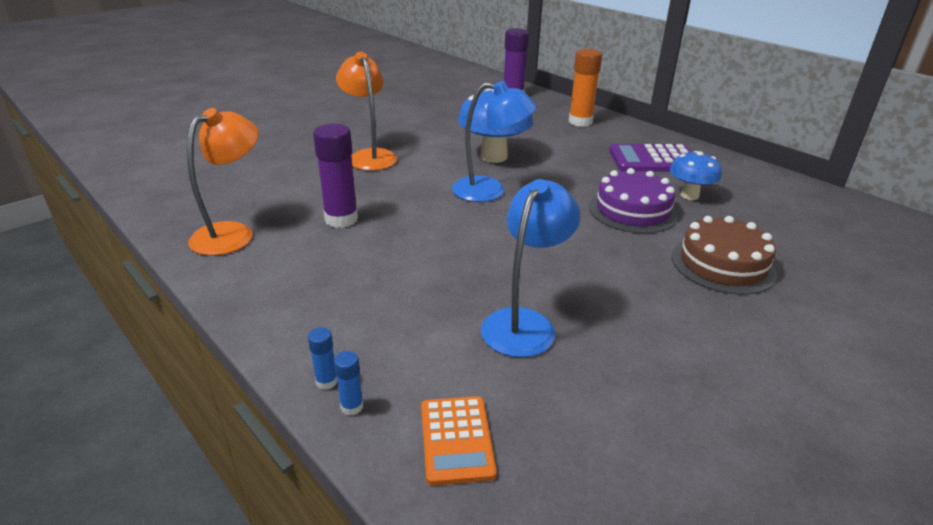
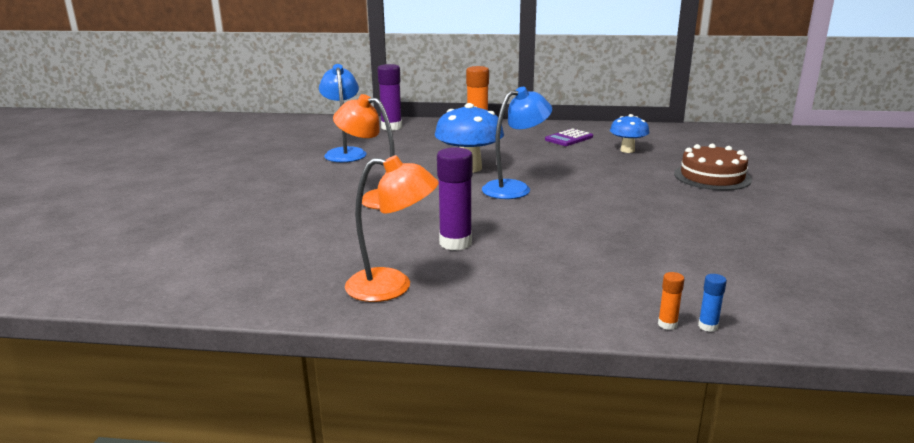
camera: 40 degrees left, 10 degrees down
orange lamp [187,108,259,256] -> orange lamp turned 105 degrees clockwise [345,155,439,302]
blue glue stick [308,327,337,390] -> orange glue stick [658,272,685,330]
orange calculator [421,396,497,486] -> none
blue lamp [481,179,580,357] -> blue lamp moved to [319,64,367,162]
purple cake [589,168,678,233] -> none
purple calculator [609,144,691,172] -> purple calculator [545,128,593,146], size x0.66

